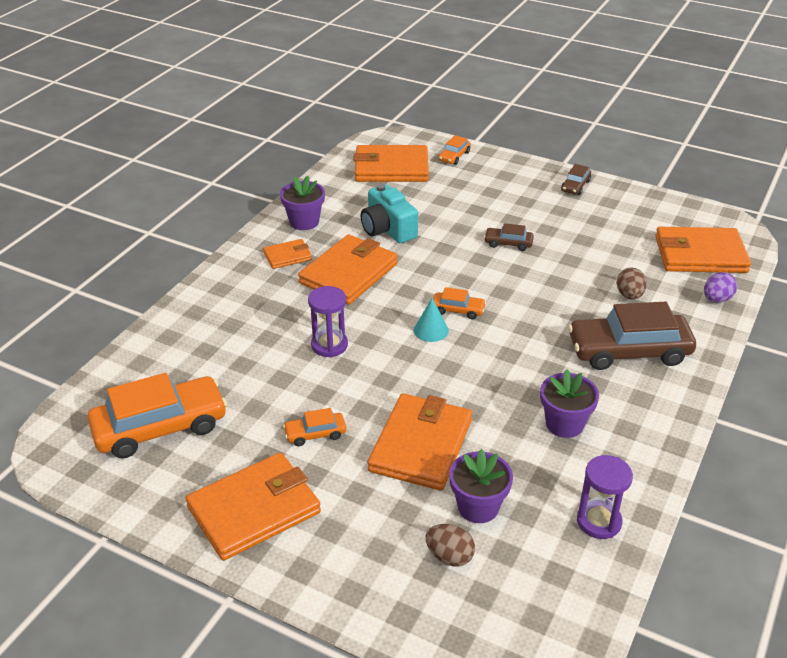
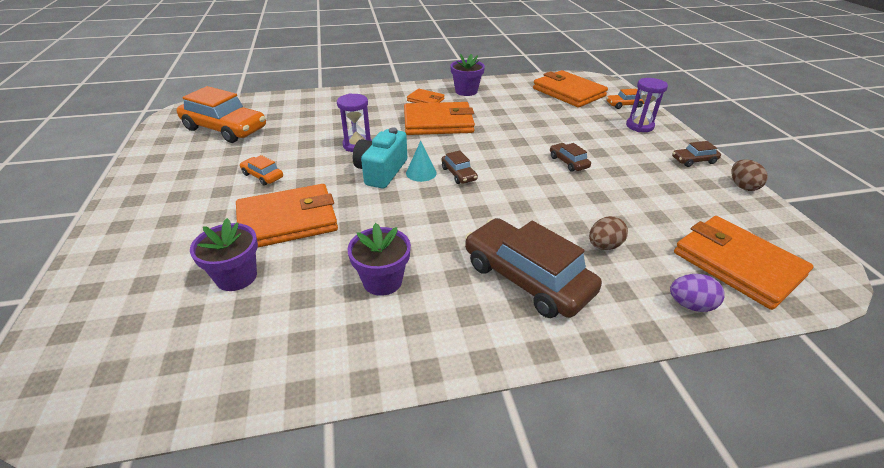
camera: 50 degrees right, 0 degrees up
orange wallet [186,452,321,561] -> none
turquoise camera [361,184,418,243] -> turquoise camera moved to [353,128,407,189]
brown egg [426,524,475,567] -> brown egg moved to [731,159,768,191]
orange car [433,287,486,319] -> brown car [441,150,478,184]
purple hourglass [577,455,633,539] -> purple hourglass moved to [626,78,668,132]

